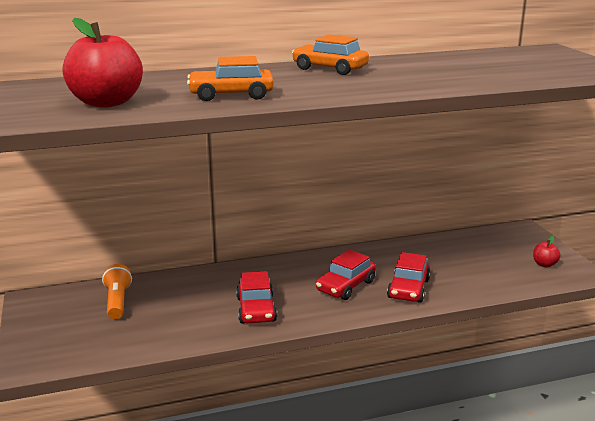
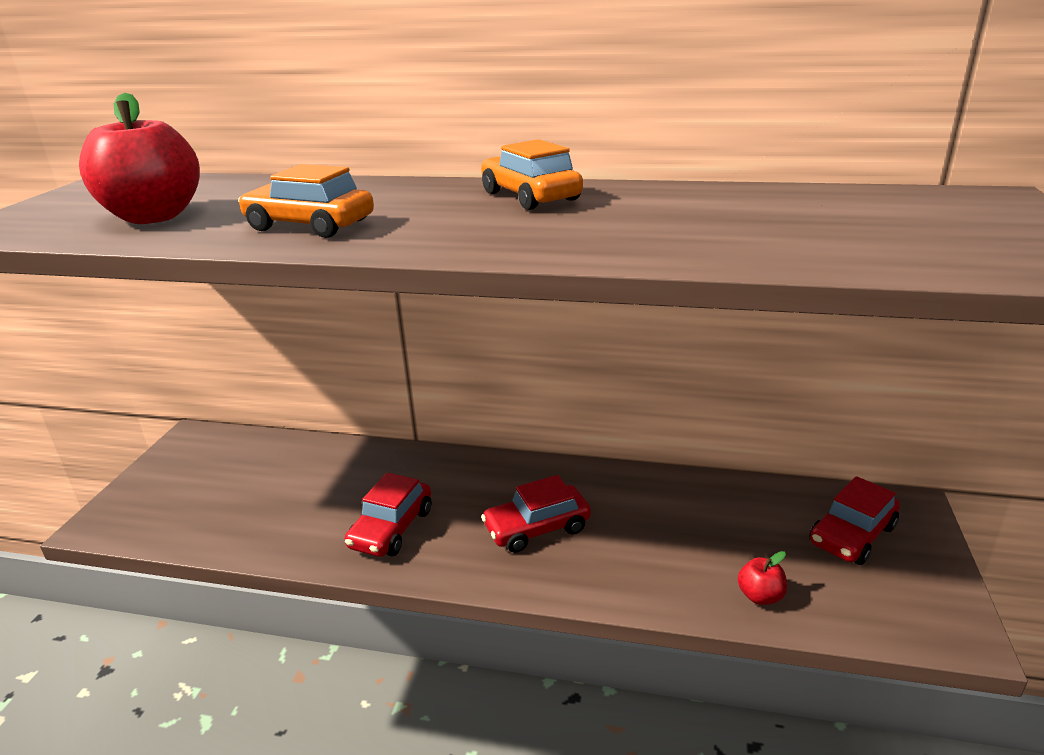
camera: 30 degrees right, 5 degrees up
orange flashlight [102,264,132,319] -> none
red car [387,252,430,303] -> red car moved to [809,476,900,565]
red apple [533,236,560,267] -> red apple moved to [738,551,787,605]

